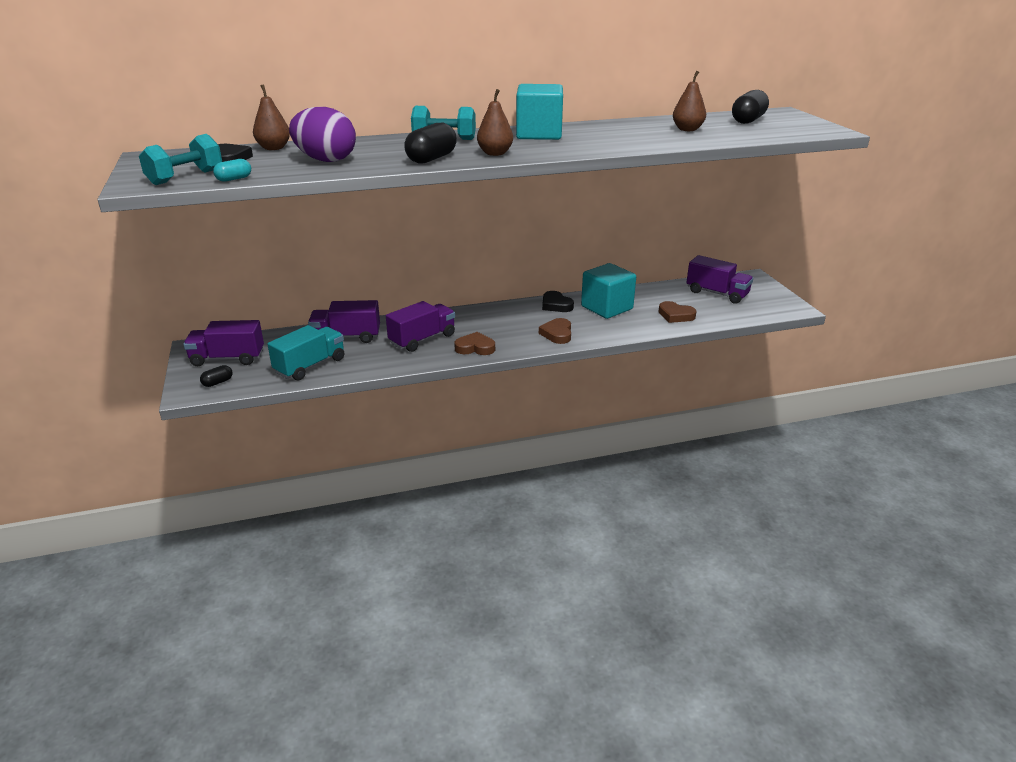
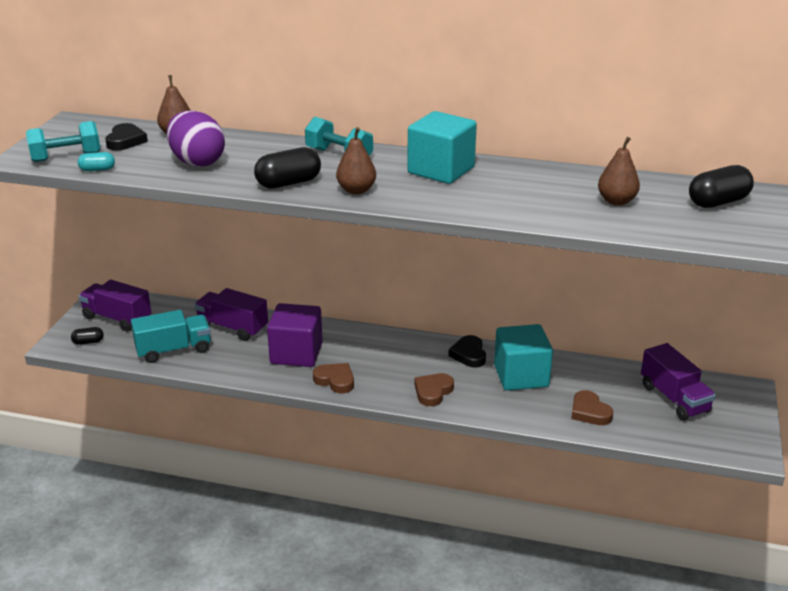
camera: 30 degrees right, 0 degrees up
purple truck [386,301,455,352] -> purple cube [267,303,323,367]

